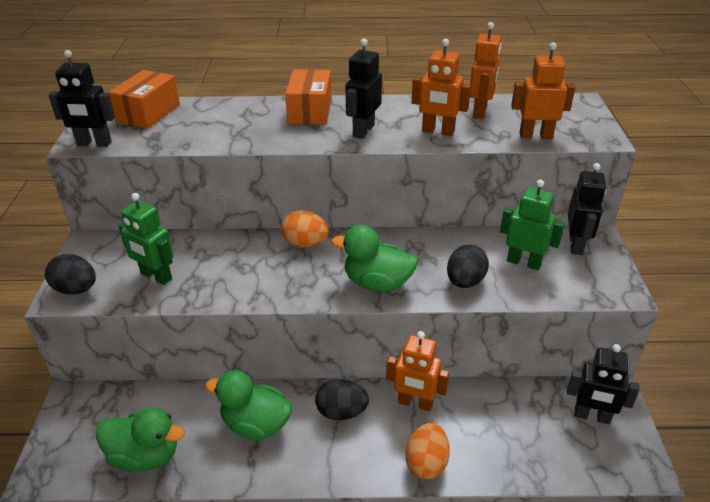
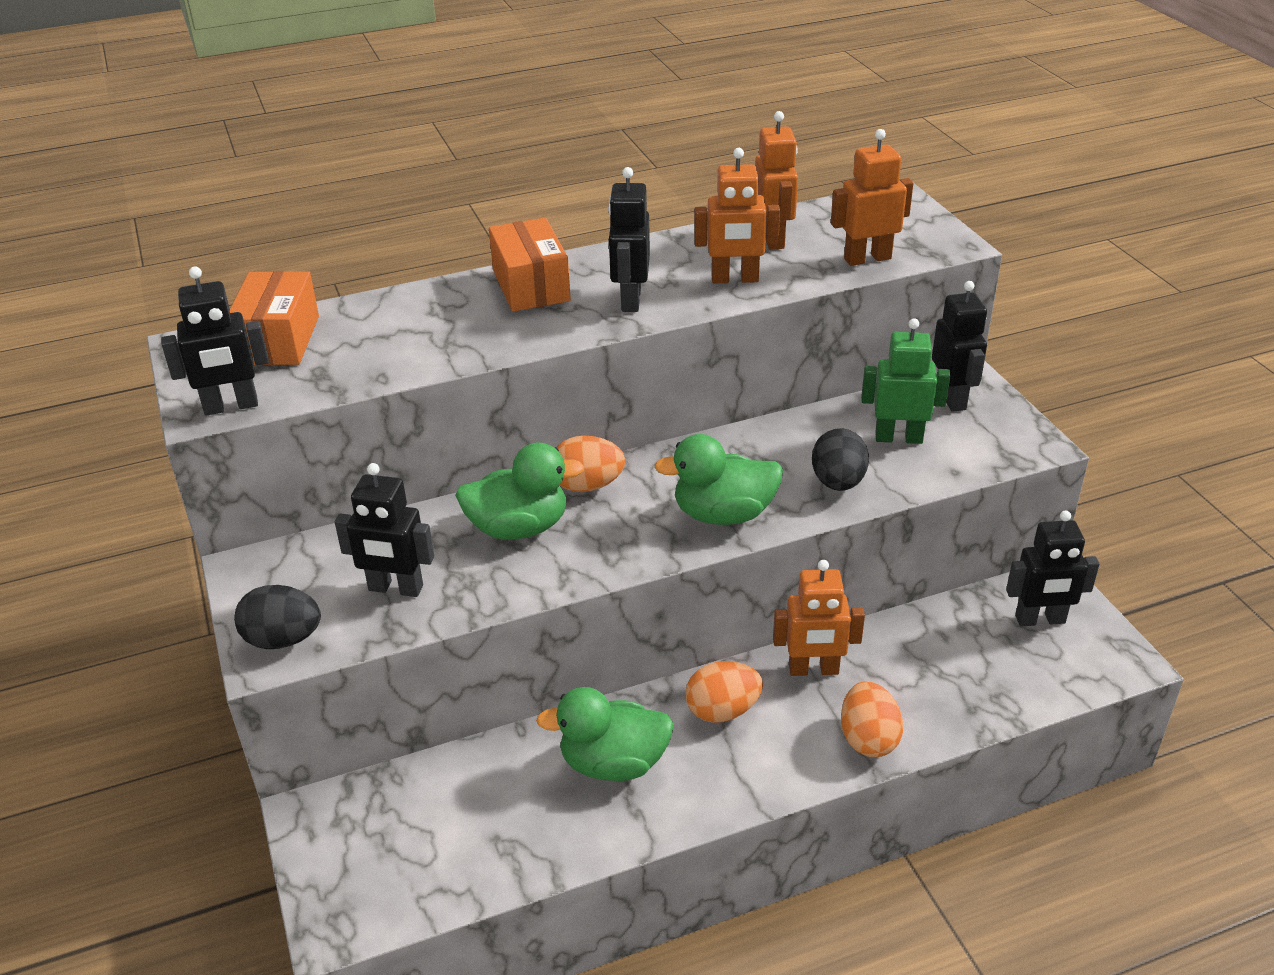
camera: 20 degrees left, 0 degrees up
green duck [96,408,185,471] -> green duck moved to [455,442,585,540]
green robot [119,193,174,285] -> black robot [335,463,434,597]
black egg [315,379,369,420] -> orange egg [685,661,763,723]

